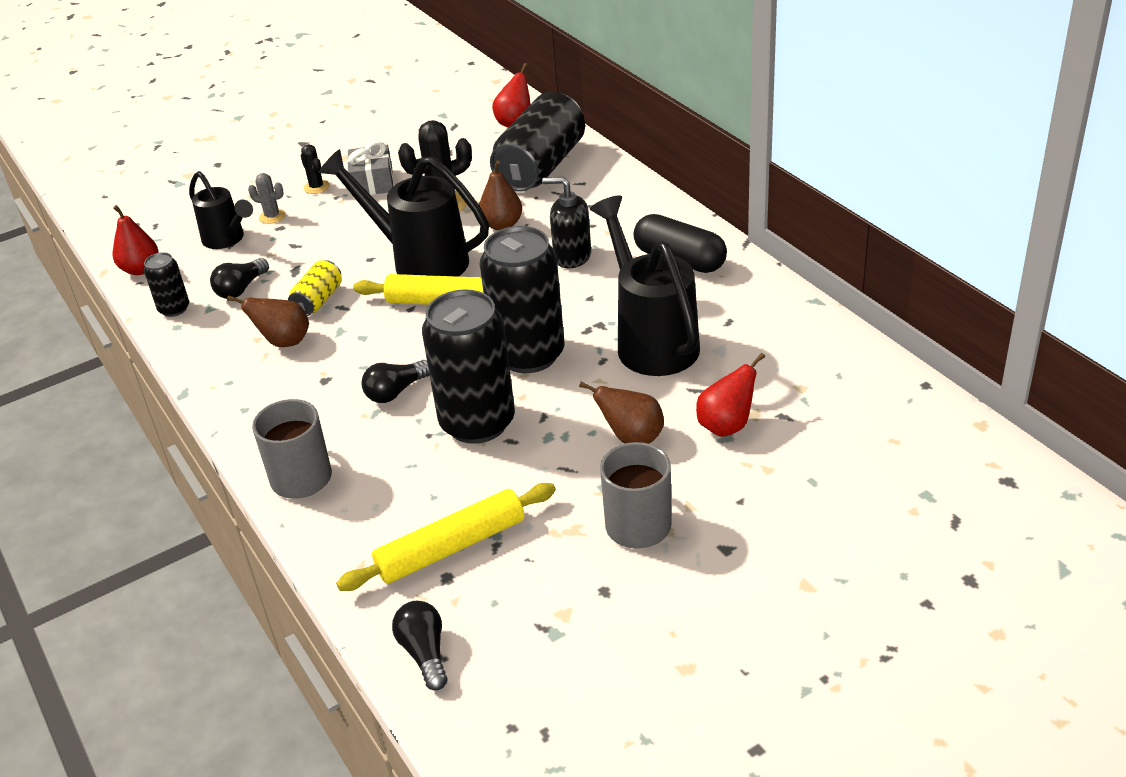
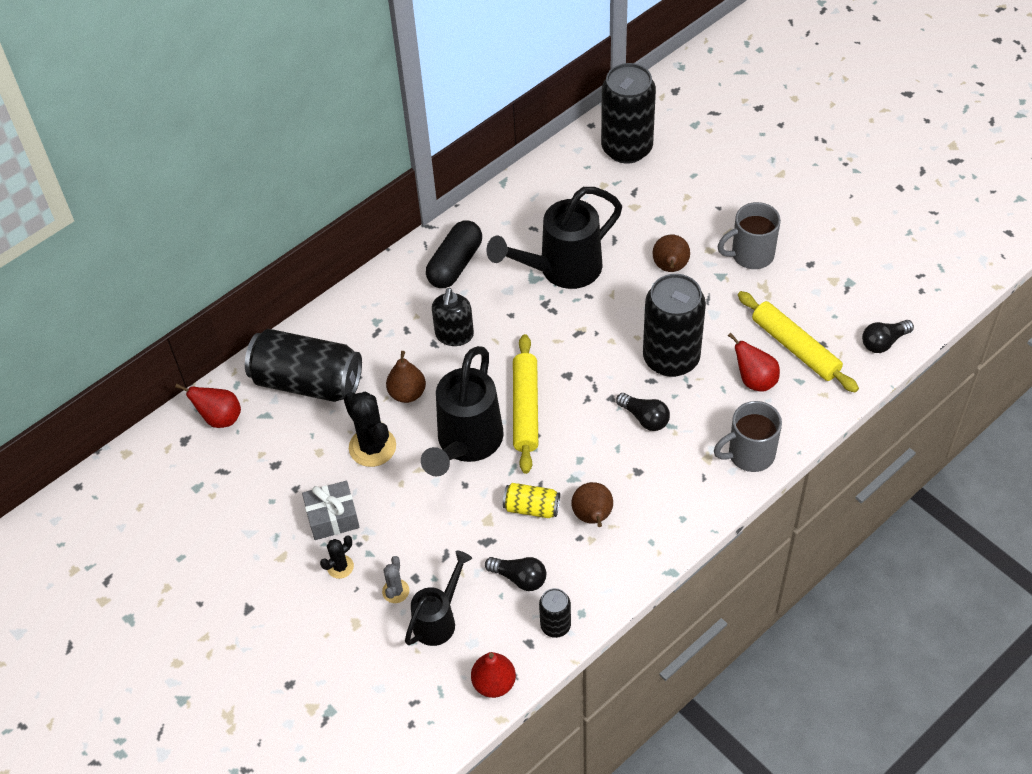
camera: 100 degrees left, 15 degrees up
black can [480,226,564,373] -> black can moved to [601,63,656,164]
red pear [696,353,765,437] -> red pear moved to [728,333,780,392]

